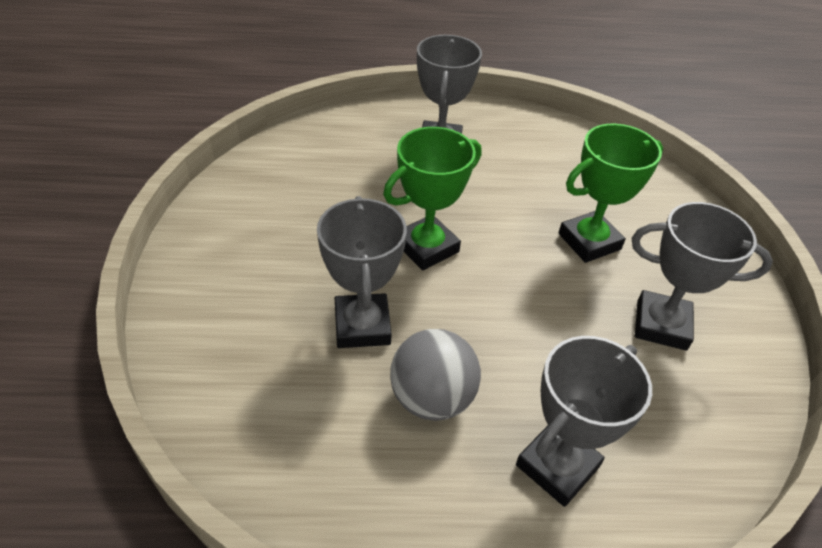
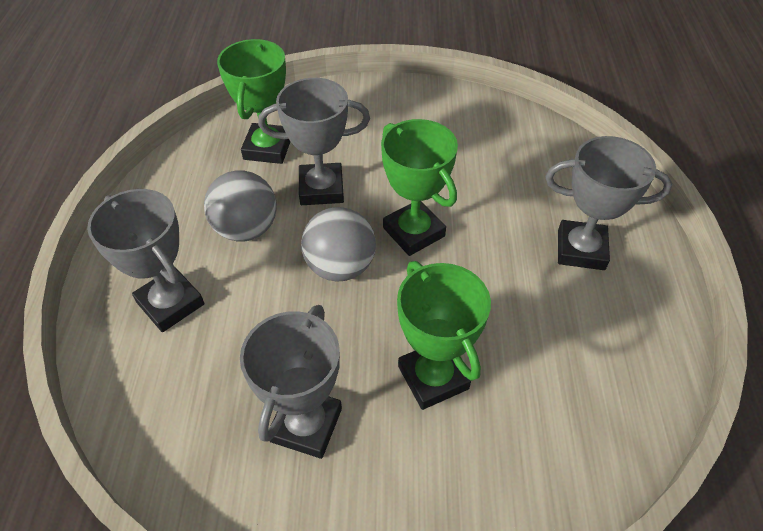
camera: 95 degrees right, 5 degrees up
none -> green trophy [217,39,291,164]
none -> grey ball [301,207,376,282]

